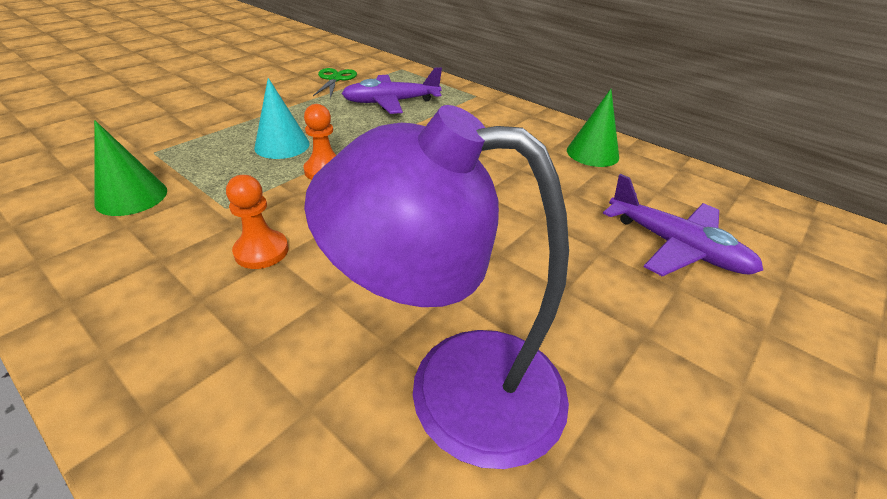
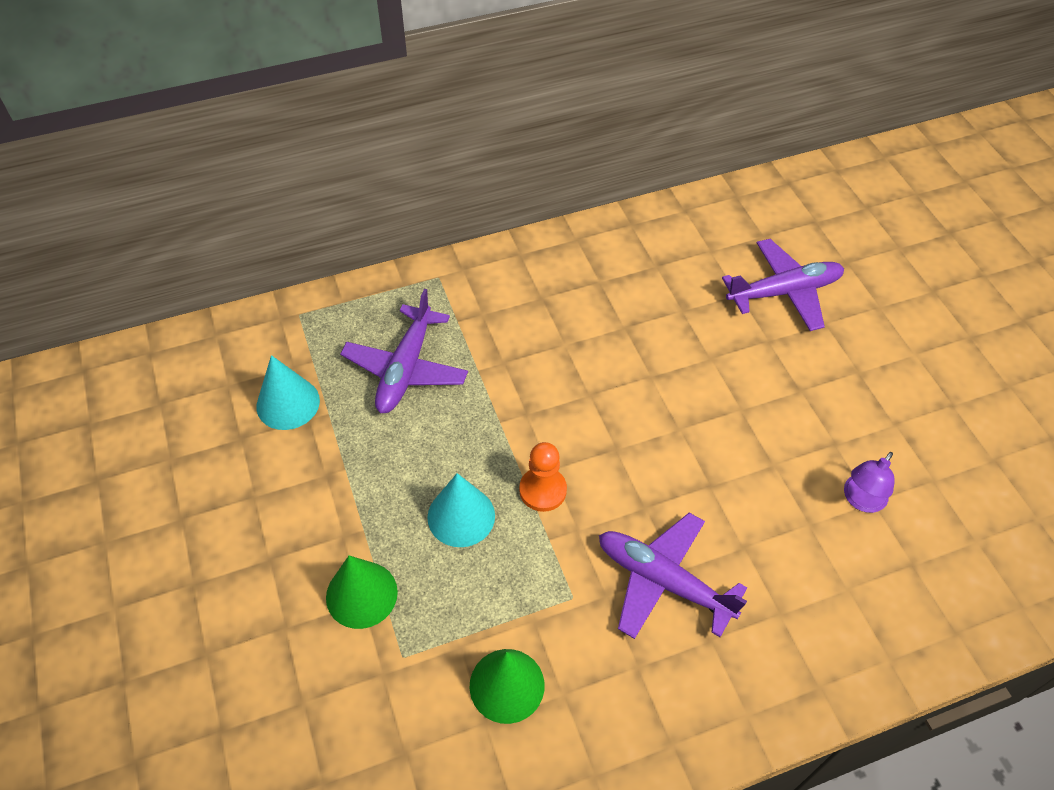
camera: 60 degrees left, 15 degrees up
orange pawn [226,175,288,269] -> purple plane [599,513,747,639]
purple lamp [304,105,569,469] -> purple lamp [844,452,895,513], size x0.41
green scissors [313,68,357,98] -> turquoise cone [256,355,320,430]
green cone [567,89,619,167] -> green cone moved to [326,555,398,629]

